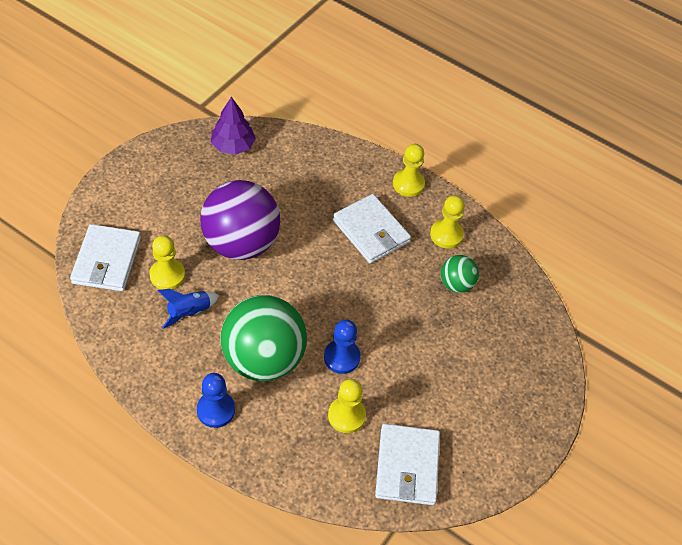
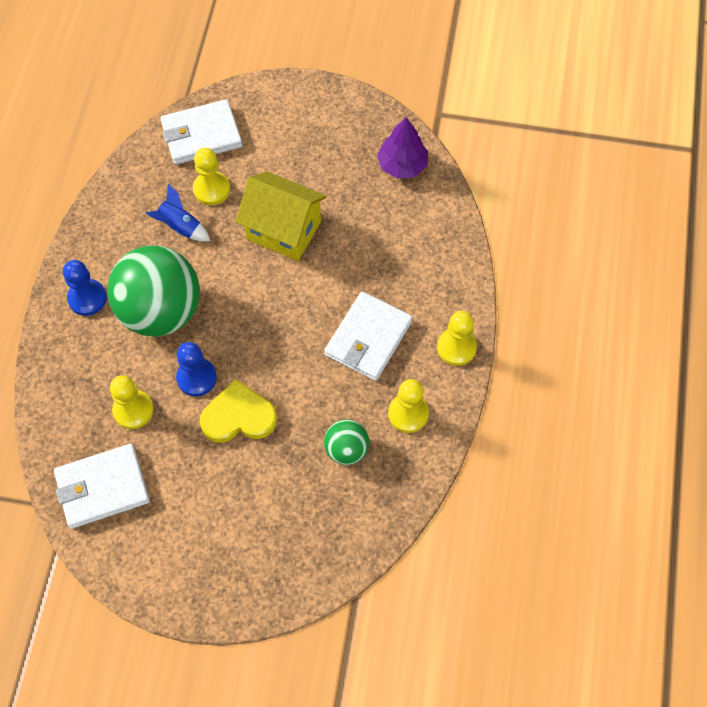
camera: 70 degrees right, 10 degrees up
purple ball [200,180,280,260] -> yellow house [236,171,327,261]
none -> yellow heart [200,379,277,443]

